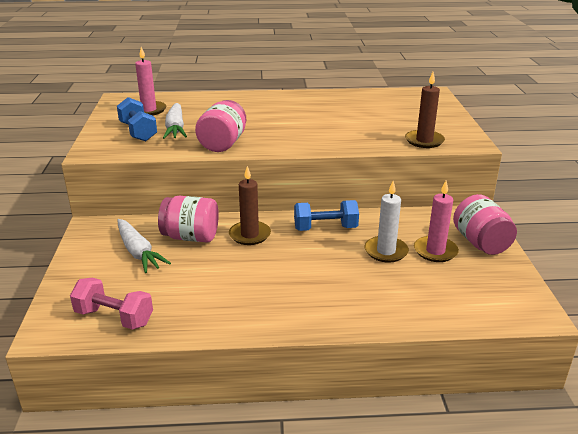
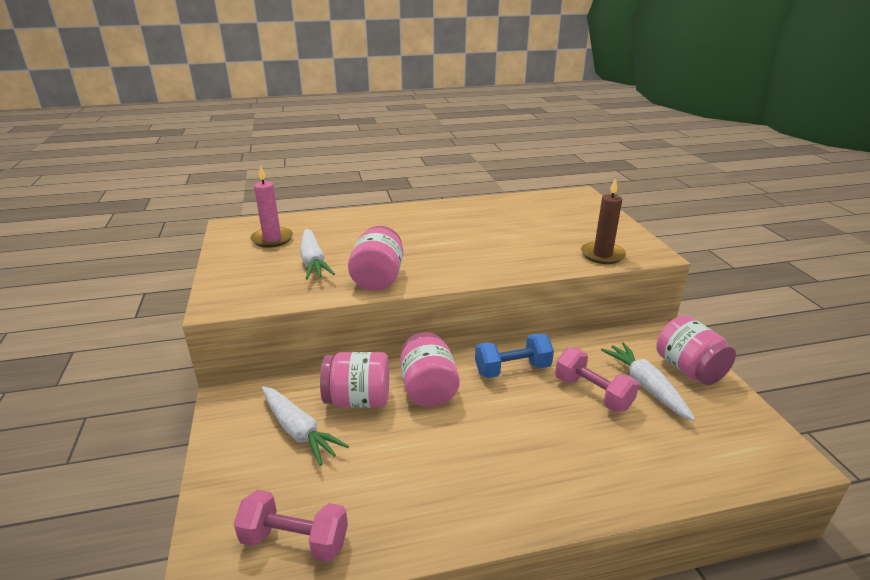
camera: 10 degrees left, 0 degrees up
blue dumbbell [117,97,157,141] -> none
brown candle [229,166,271,245] -> pink jar [400,332,460,407]
white candle [365,181,409,263] -> pink dumbbell [555,347,639,412]
pink candle [414,181,459,262] -> white carrot [601,342,695,421]

